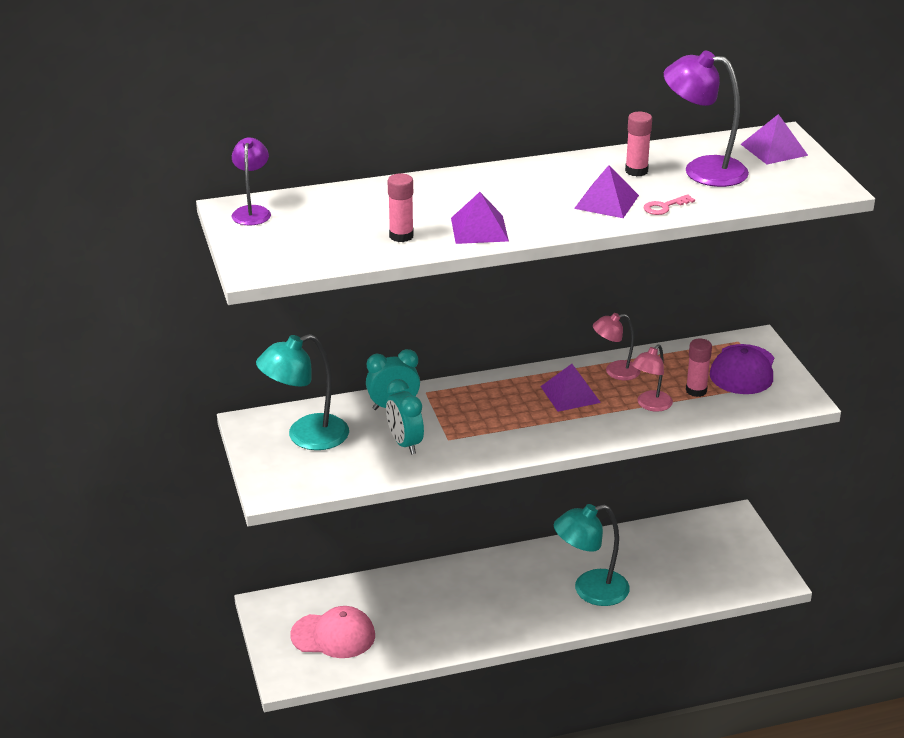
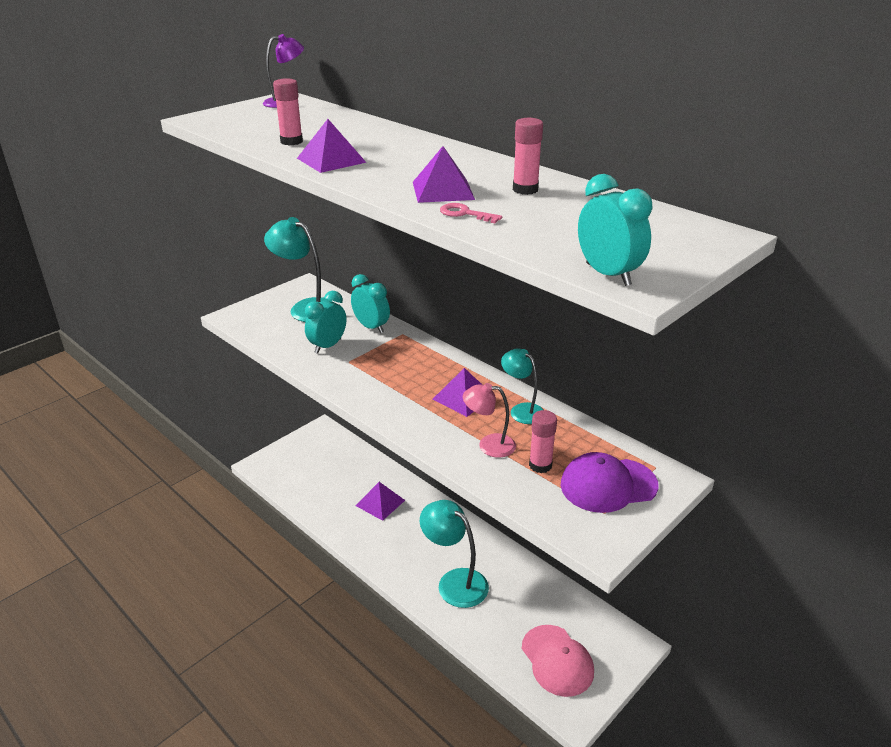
camera: 60 degrees right, 0 degrees up
pink cap [290,606,375,658] -> pink cap moved to [522,625,594,697]
pink lamp [593,313,640,380] -> turquoise lamp [501,348,544,424]
purple lamp [664,50,749,187] -> none
purple pyramid [741,114,808,164] -> purple pyramid moved to [356,482,405,521]
none -> turquoise clock [578,174,652,286]

